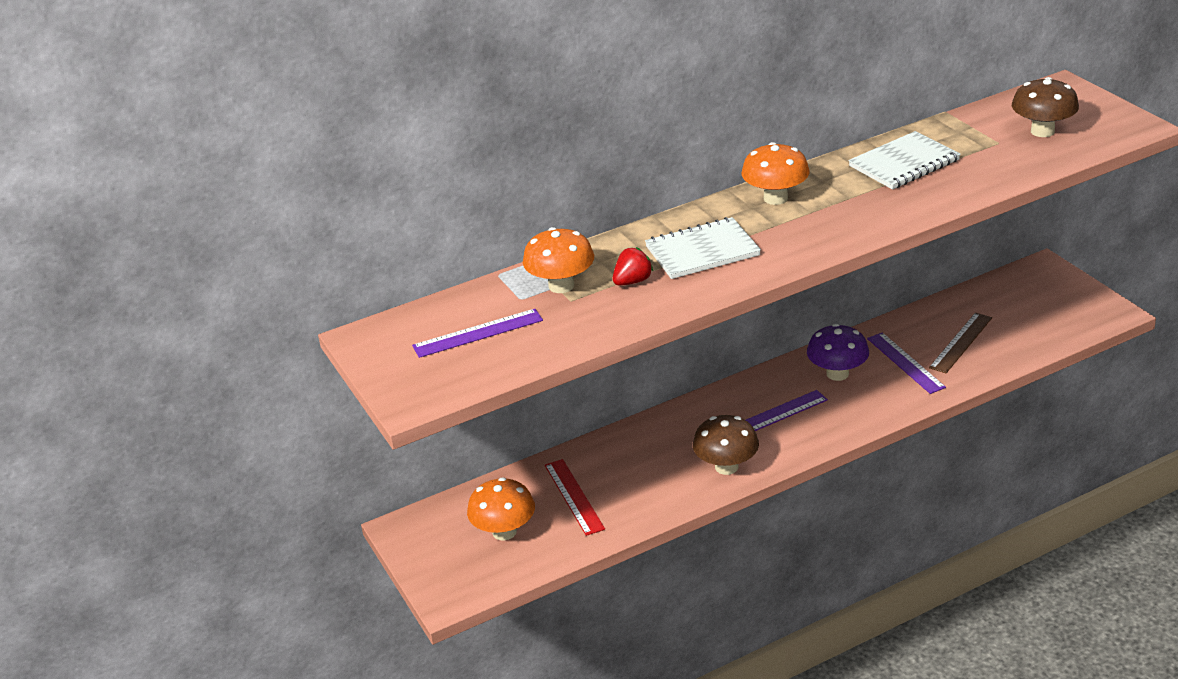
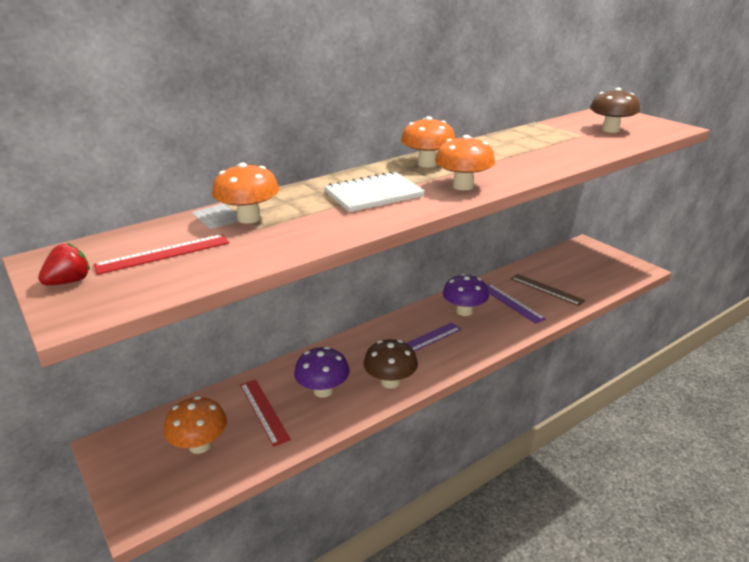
camera: 10 degrees left, 5 degrees down
purple ruler [412,309,543,358] -> red ruler [93,234,229,275]
red strawberry [613,247,653,286] -> red strawberry moved to [38,243,90,285]
white notebook [848,131,961,190] -> none
brown ruler [929,312,992,373] -> brown ruler turned 75 degrees counterclockwise [511,274,586,306]
none -> purple mushroom [294,347,350,398]
none -> orange mushroom [435,135,495,190]

